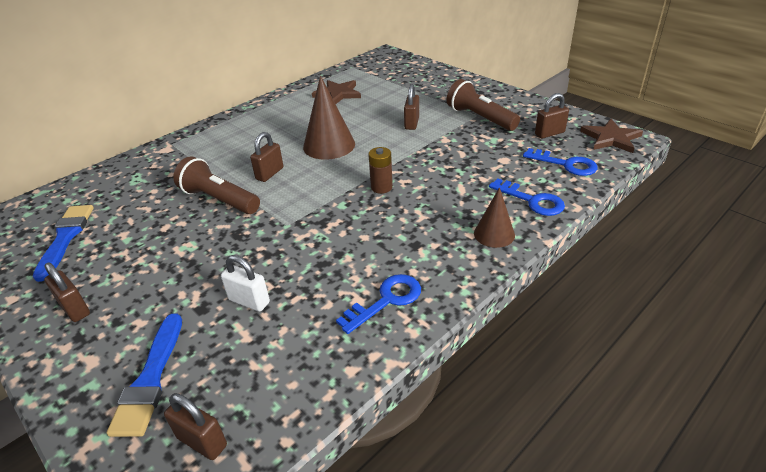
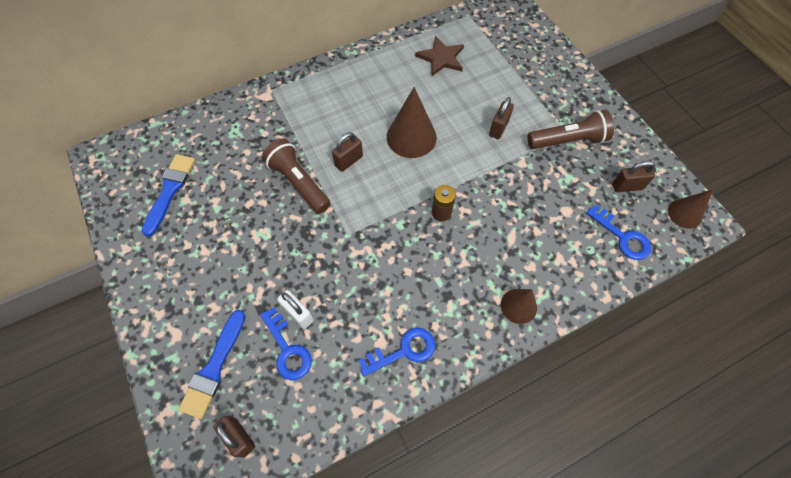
camera: 15 degrees right, 25 degrees up
brown padlock [44,263,90,322] -> none
brown flashlight [447,79,520,131] -> brown flashlight turned 105 degrees clockwise [527,110,614,149]
blue key [489,179,565,216] -> blue key moved to [260,307,312,380]
brown star [580,119,643,153] -> brown cone [668,190,713,229]

